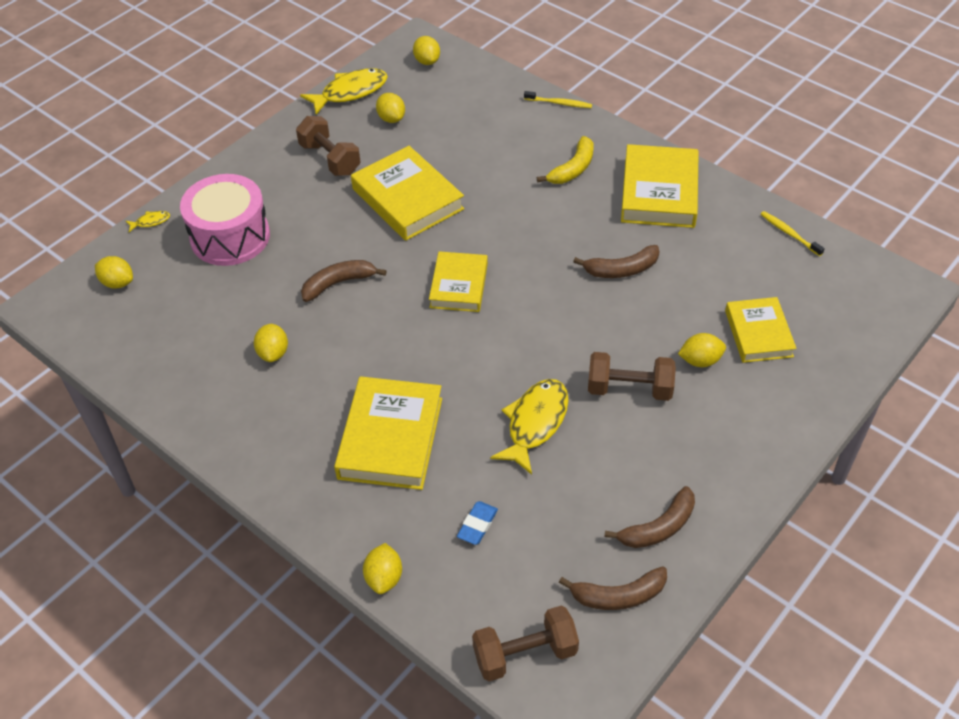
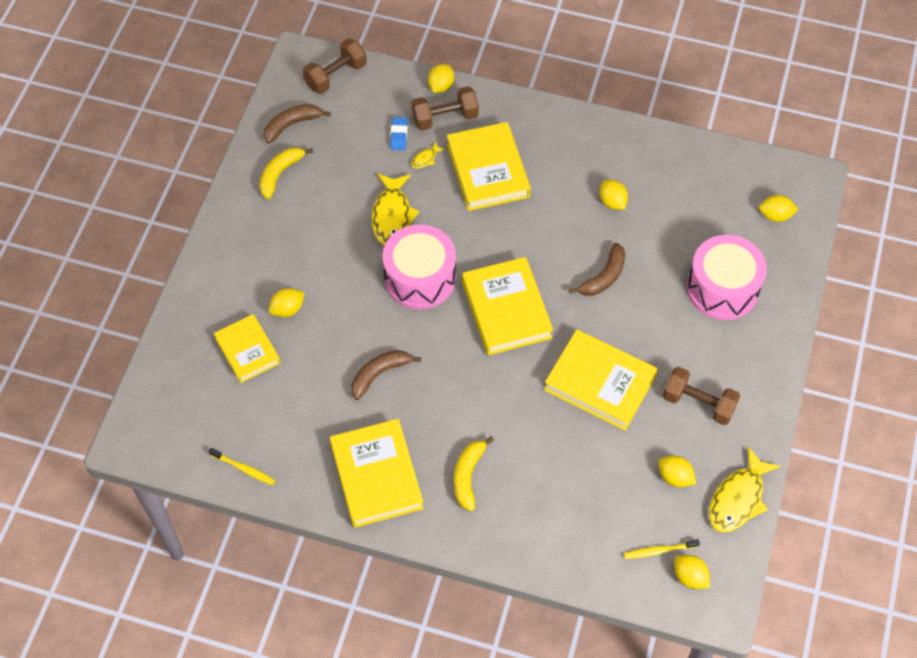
camera: 155 degrees right, 10 degrees up
yellow fish [126,211,170,232] -> yellow fish moved to [412,142,445,169]
yellow lemon [363,543,402,594] -> yellow lemon turned 45 degrees clockwise [428,64,454,93]
yellow book [429,251,488,312] -> yellow book [462,257,553,355], size x1.54
yellow toothbrush [524,91,592,108] -> yellow toothbrush moved to [624,539,700,559]
brown dumbbell [588,352,676,401] -> brown dumbbell moved to [412,86,479,131]
brown banana [605,486,695,548] -> yellow banana [259,147,313,200]
none -> pink drum [383,225,456,309]

